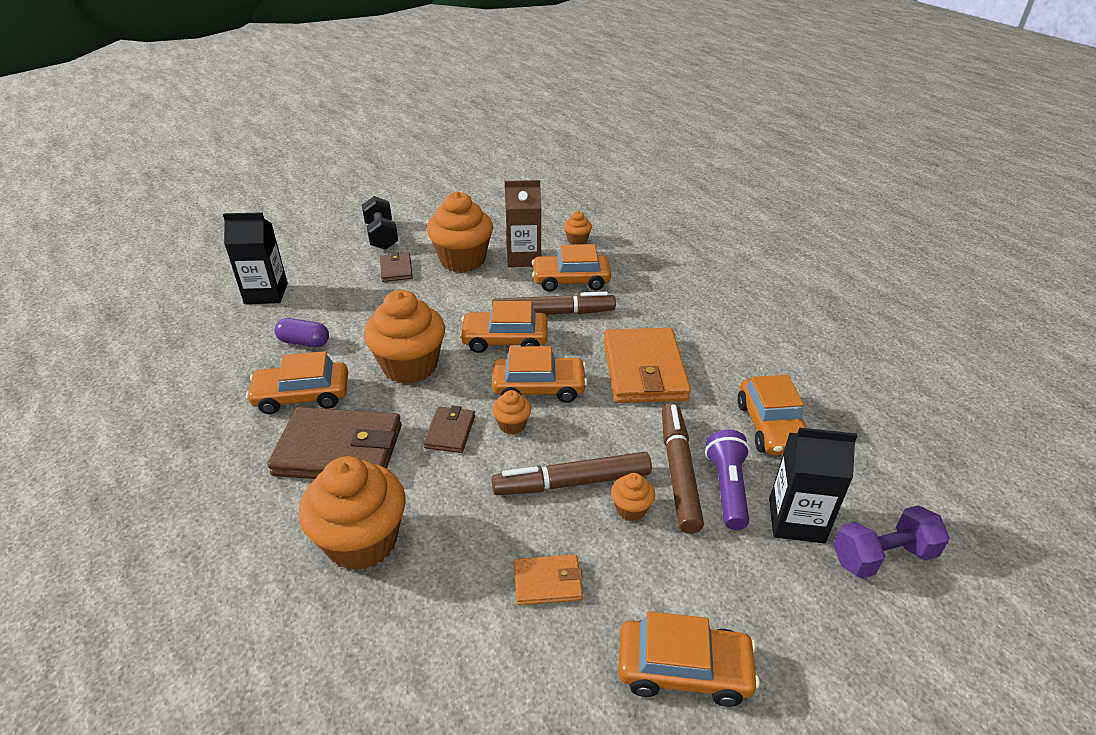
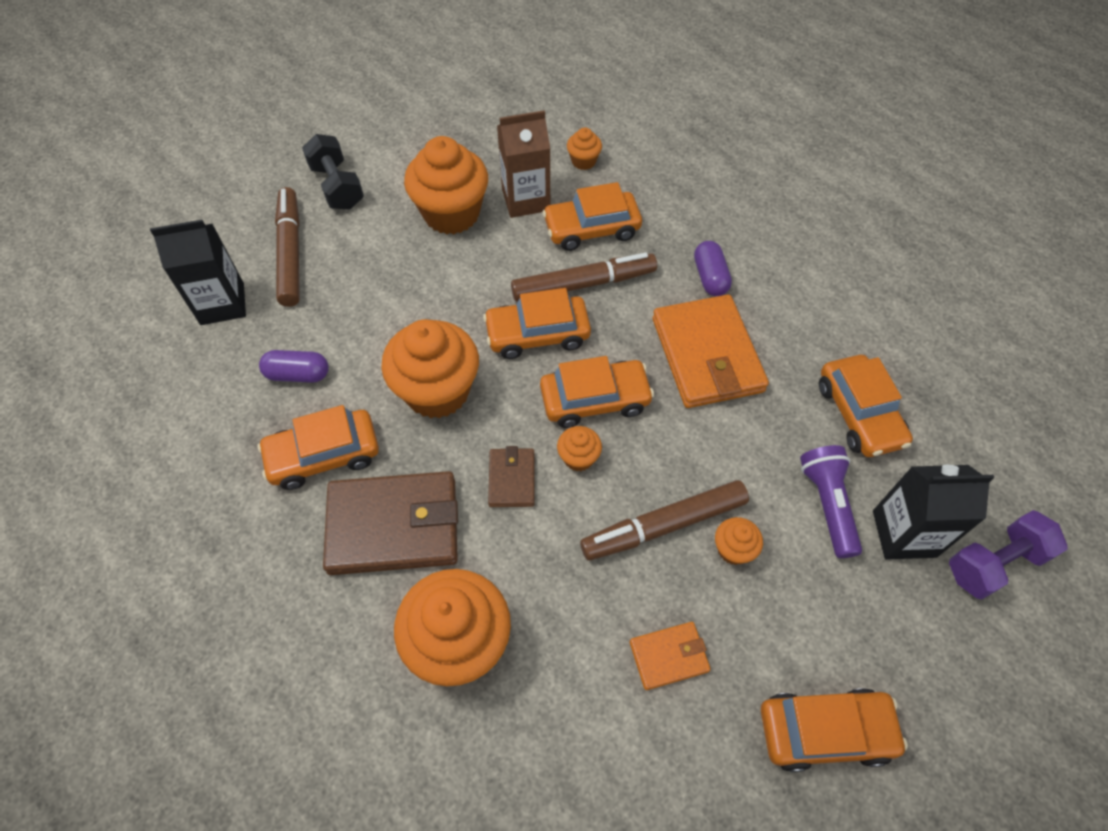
camera: 10 degrees left, 20 degrees up
brown wallet [380,252,413,282] -> none
brown marker [662,403,704,534] -> brown marker moved to [275,187,300,307]
none -> purple capsule [694,241,732,296]

